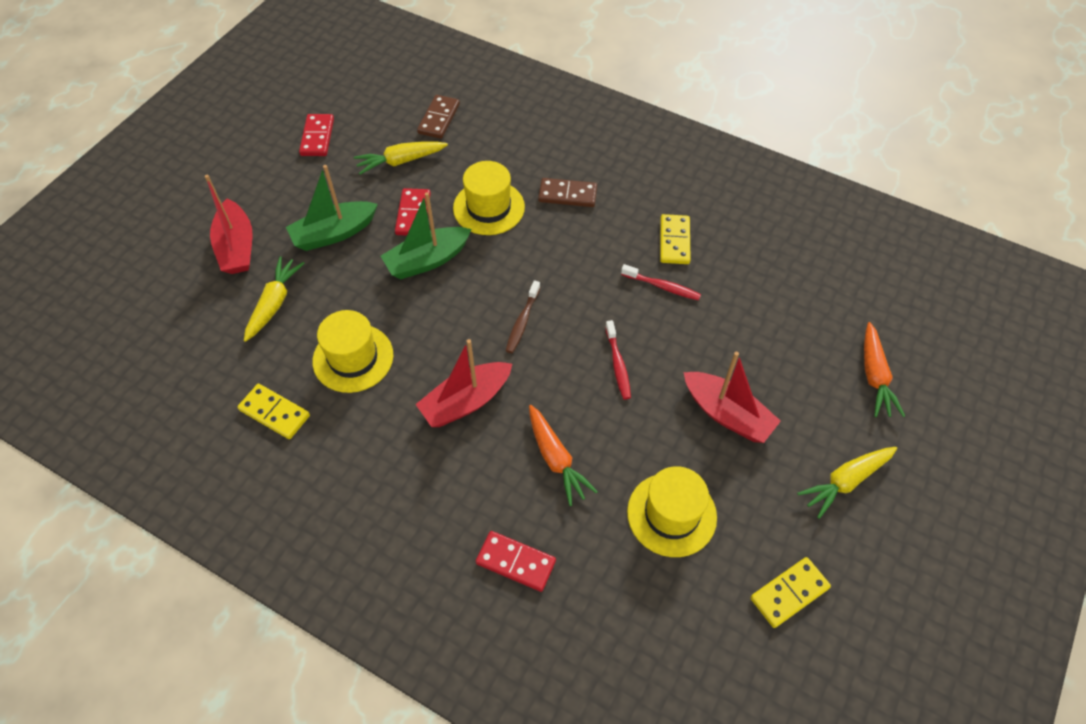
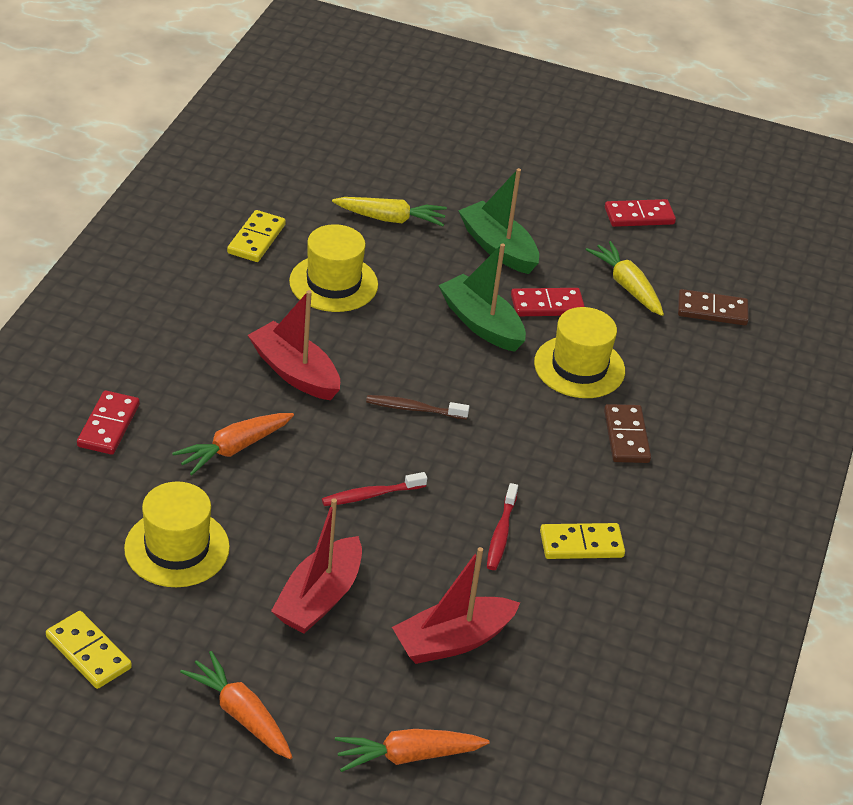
camera: 75 degrees right, 15 degrees down
red boat [205,175,253,274] -> red boat moved to [392,547,520,664]
yellow carrot [797,447,897,519] -> orange carrot [180,651,292,759]

